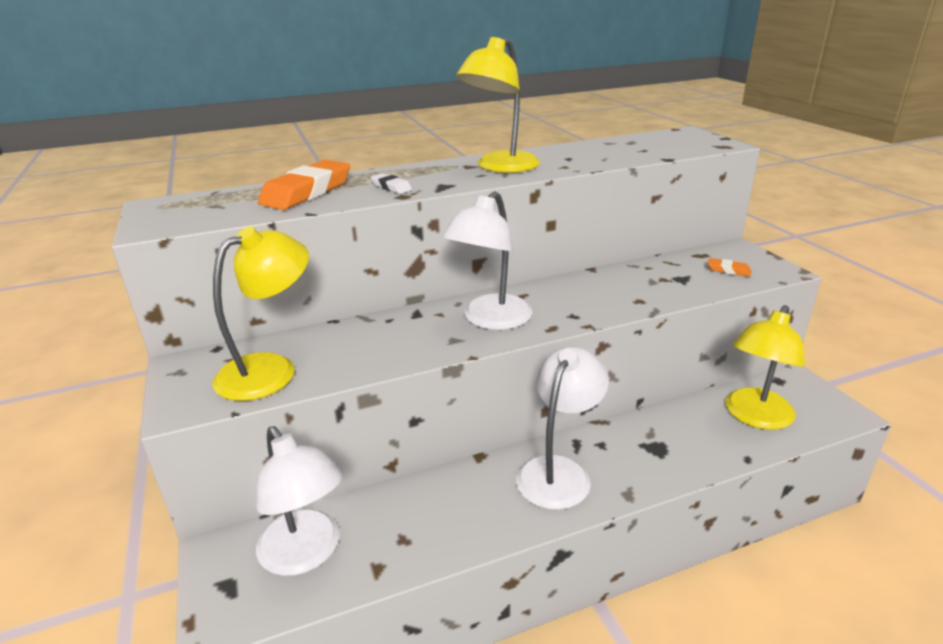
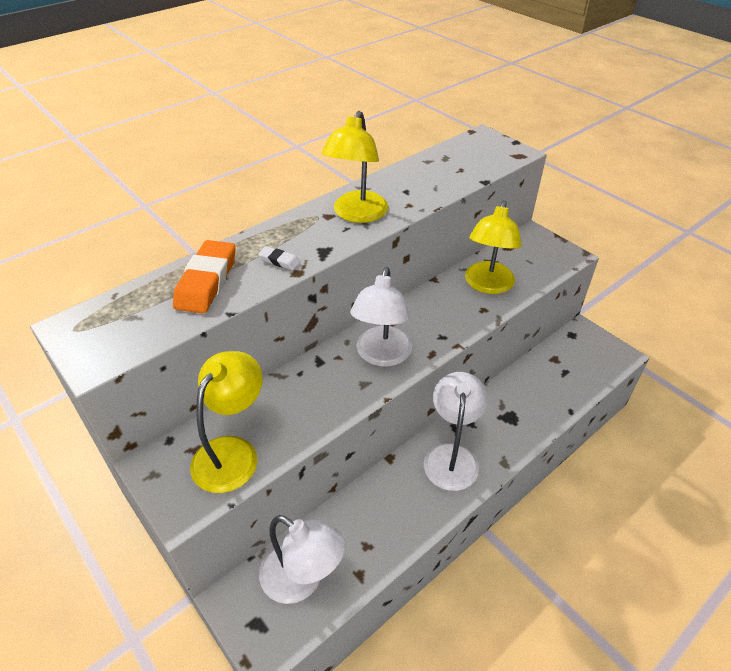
camera: 20 degrees left, 15 degrees up
orange eraser [708,258,751,277] -> none
yellow lamp [726,305,805,430] -> yellow lamp moved to [465,200,522,294]

